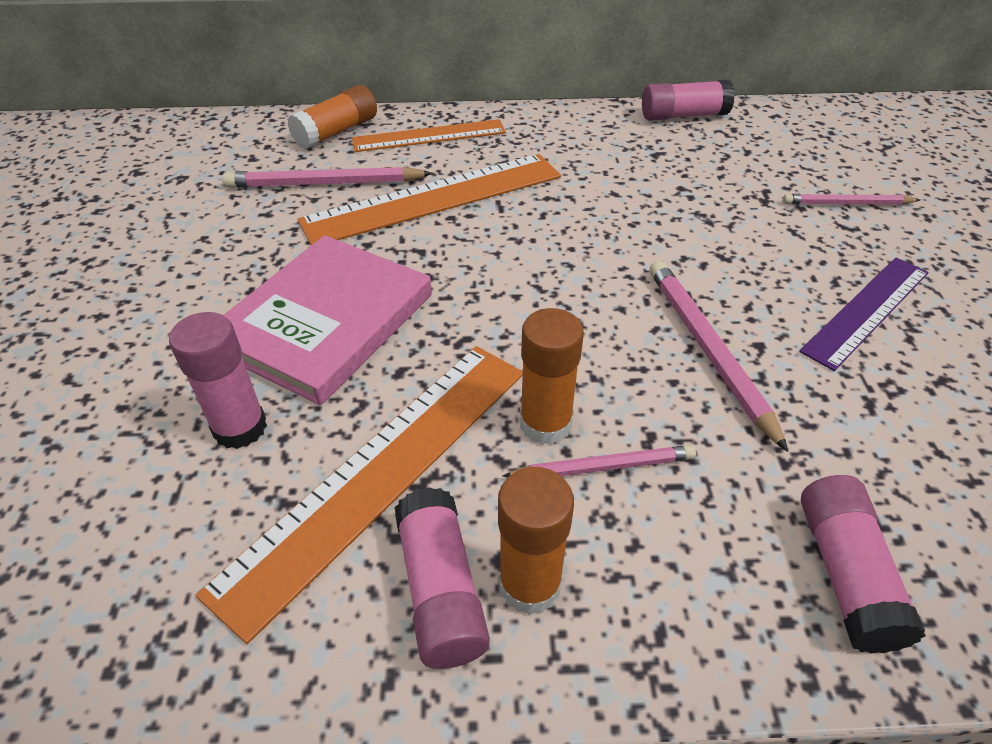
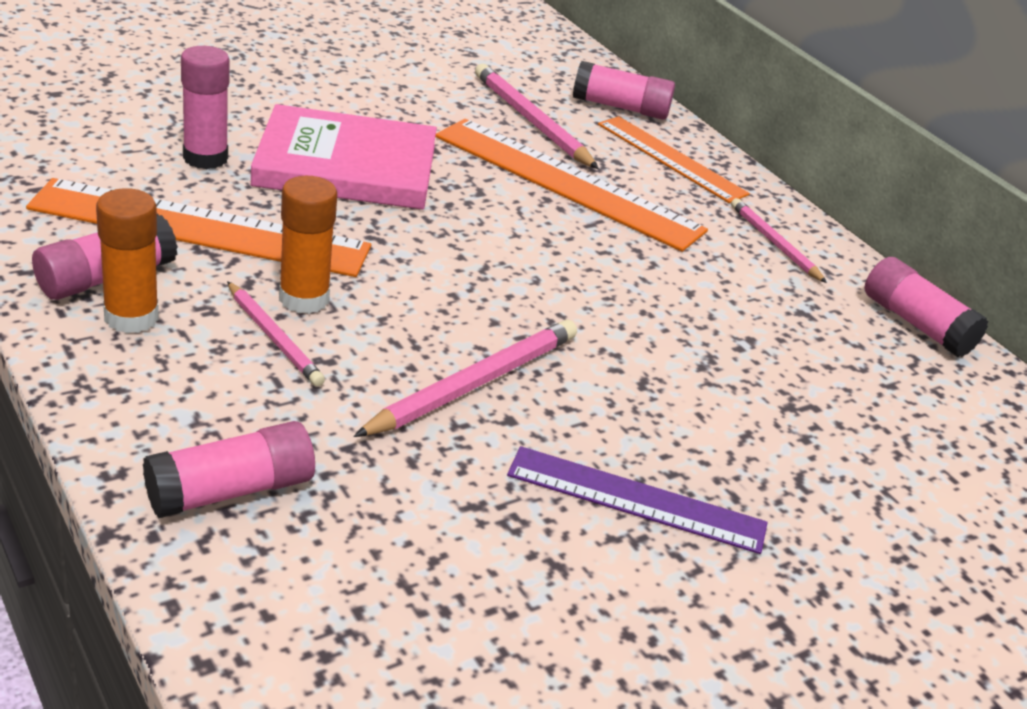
camera: 55 degrees right, 10 degrees down
orange glue stick [287,85,377,149] -> pink glue stick [573,61,675,120]
pink pencil [783,194,920,205] -> pink pencil moved to [731,198,827,283]

